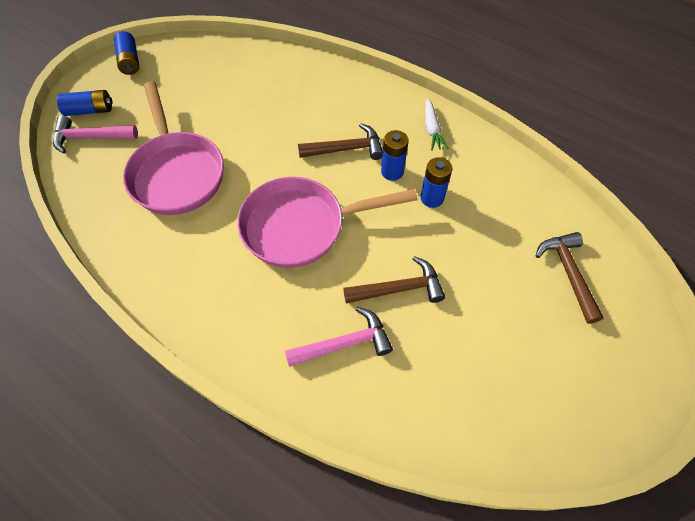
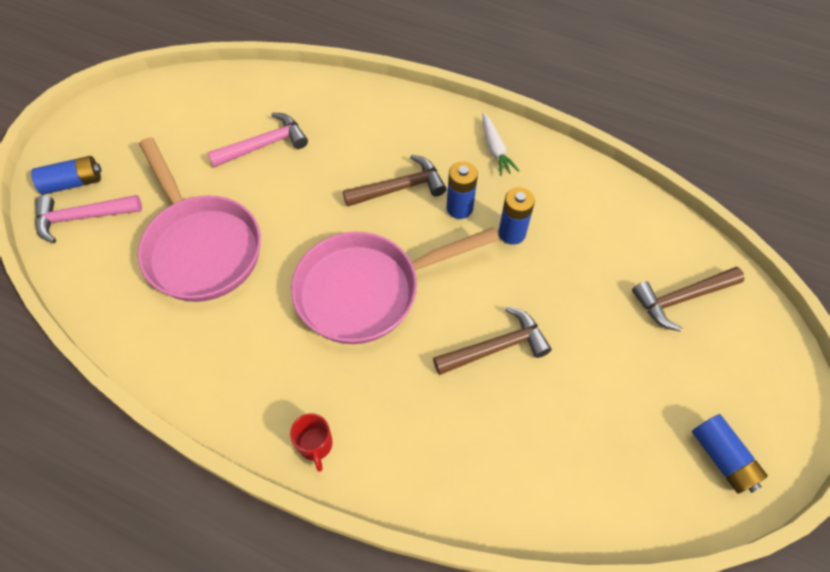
camera: 10 degrees left, 0 degrees up
blue battery [114,31,139,75] -> blue battery moved to [692,414,768,494]
pink hammer [285,307,393,367] -> pink hammer moved to [207,112,308,167]
brown hammer [536,232,604,324] -> brown hammer turned 90 degrees counterclockwise [632,267,745,332]
none -> red mug [290,413,333,472]

